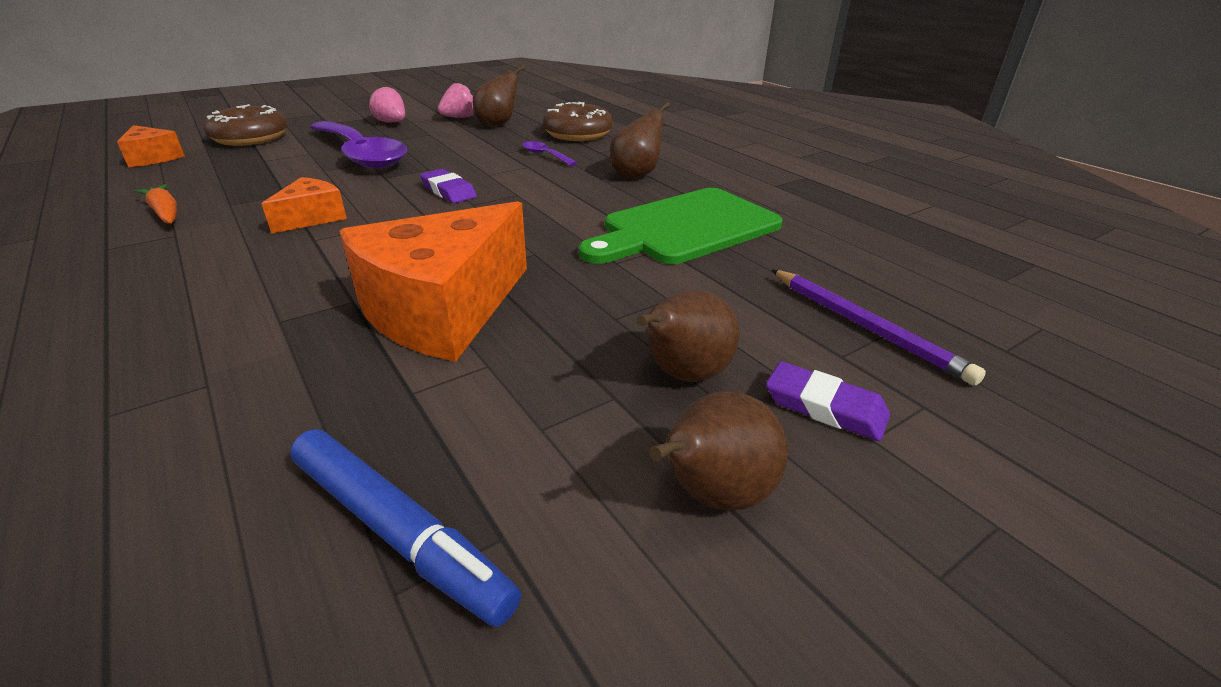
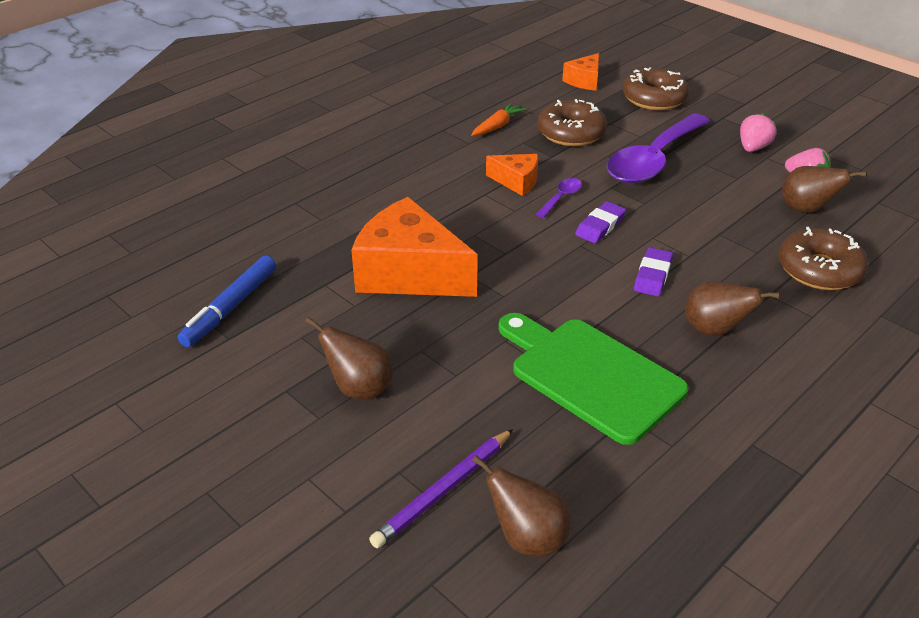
camera: 80 degrees right, 5 degrees up
purple spoon [522,141,577,166] -> purple spoon moved to [536,178,582,218]
brown pear [649,391,788,510] -> brown pear moved to [472,455,570,557]
purple eraser [766,361,890,441] -> purple eraser moved to [634,247,673,296]
none -> brown donut [538,99,607,146]

